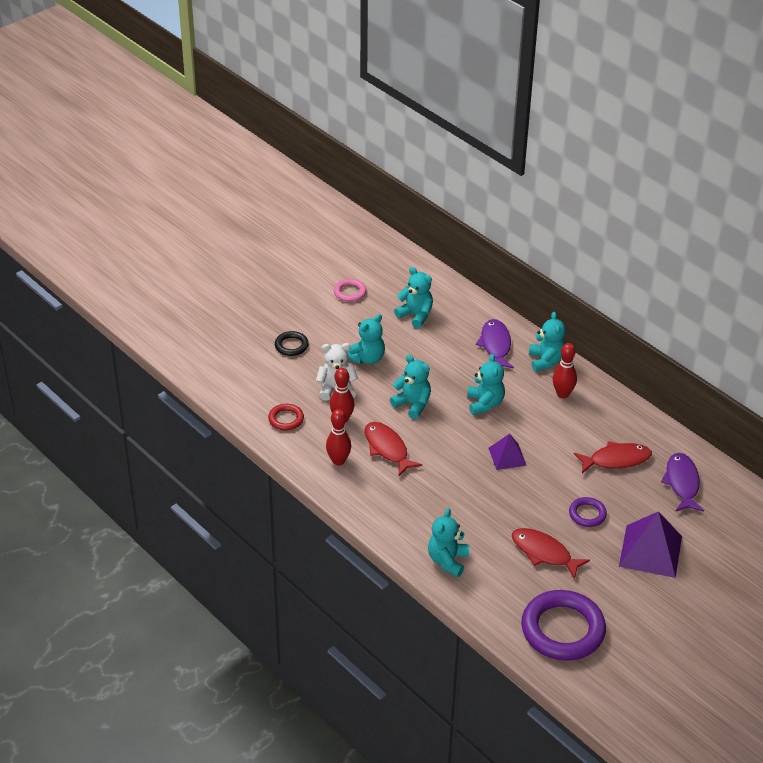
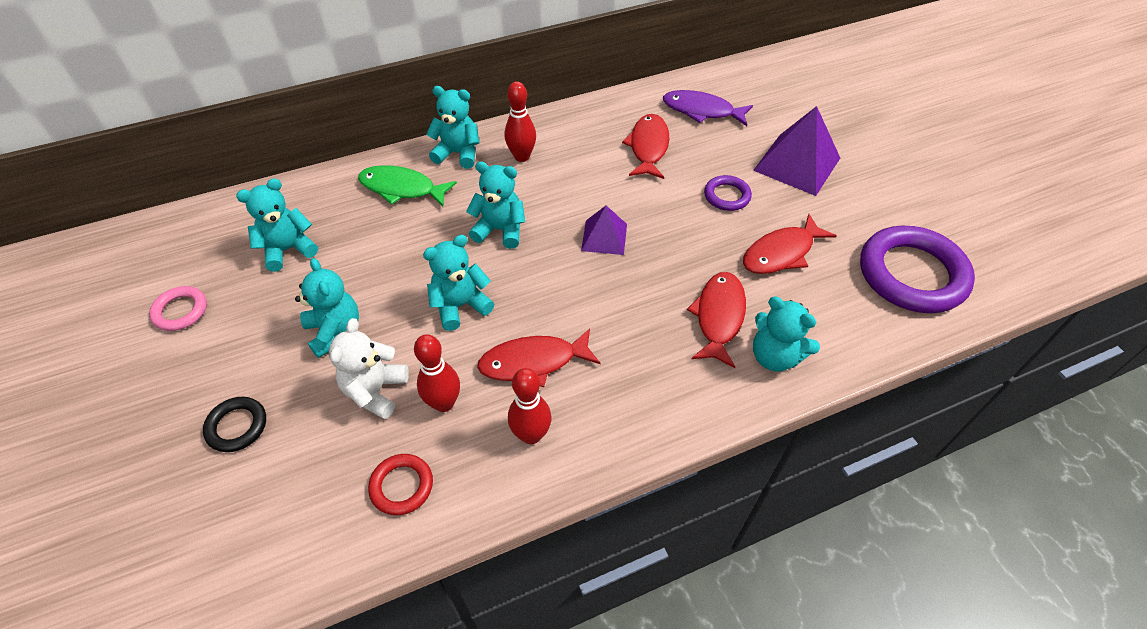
camera: 70 degrees left, 10 degrees up
purple fish [476,319,514,369] -> green fish [358,165,457,207]
none -> red fish [687,272,746,368]

